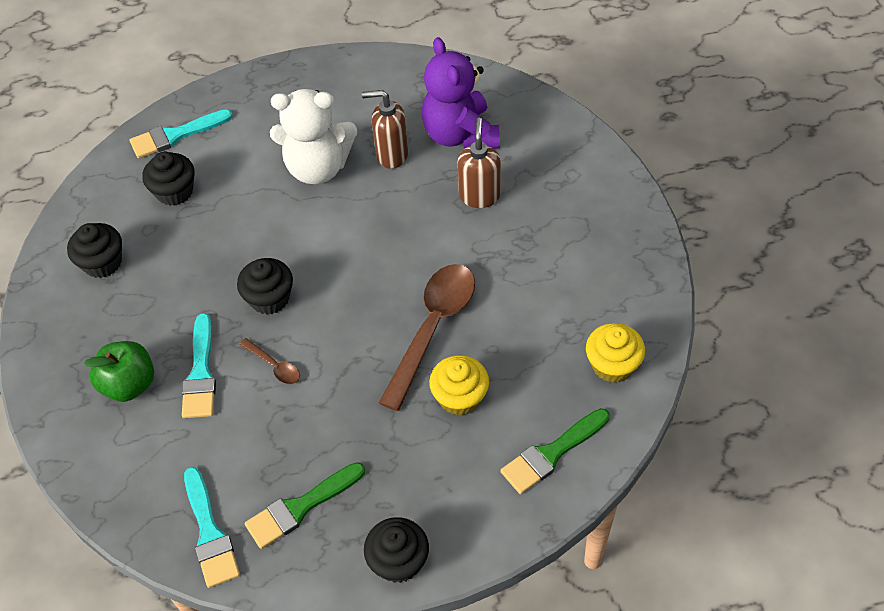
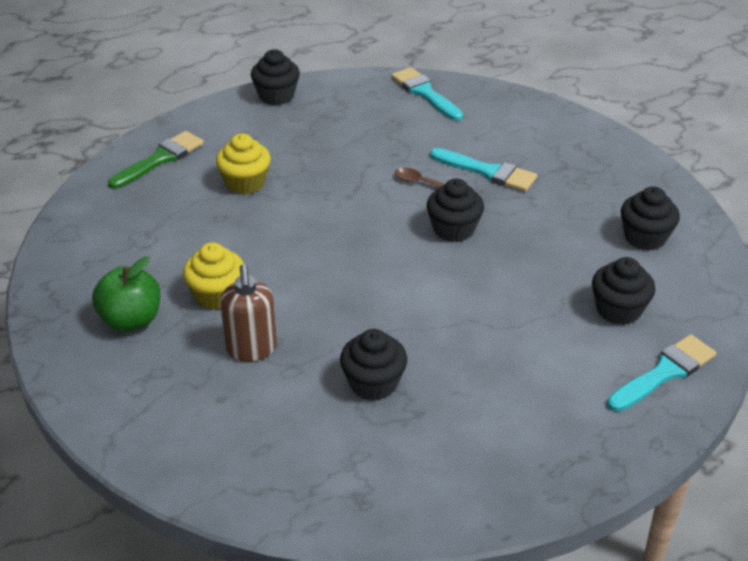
camera: 165 degrees right, 15 degrees down
green apple [84,341,154,402] -> green apple moved to [92,256,160,332]
turquoise brush [182,313,216,418] -> turquoise brush turned 135 degrees clockwise [430,148,537,192]
green brush [245,462,365,549] -> none
white teddy bear [270,89,357,184] -> none
brown soap dispenser [362,90,408,169] -> black cupcake [340,329,407,401]
brown spoon [379,264,475,411] -> none
purple teddy bear [421,37,500,149] -> none
yellow cupcake [586,323,645,383] -> yellow cupcake moved to [183,242,244,310]

